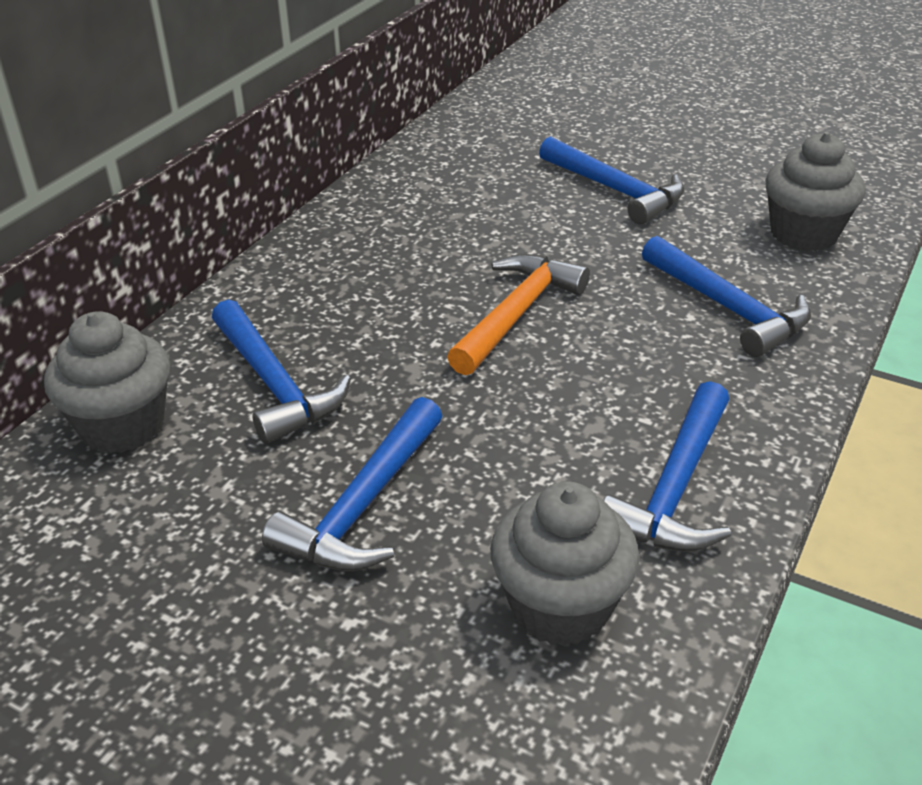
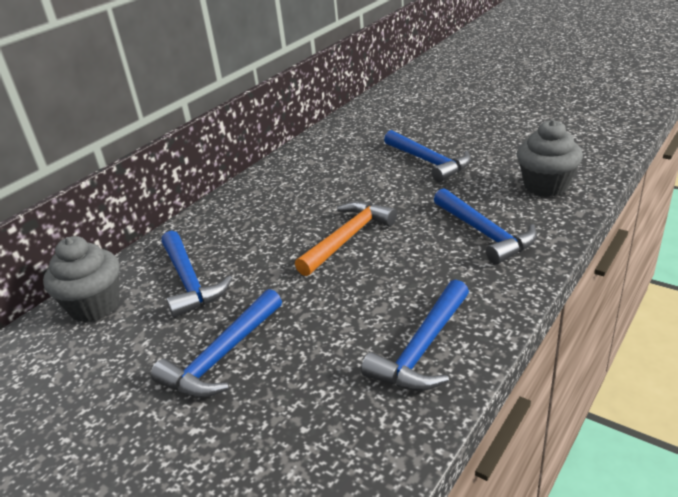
camera: 10 degrees right, 5 degrees down
grey cupcake [490,481,640,646] -> none

